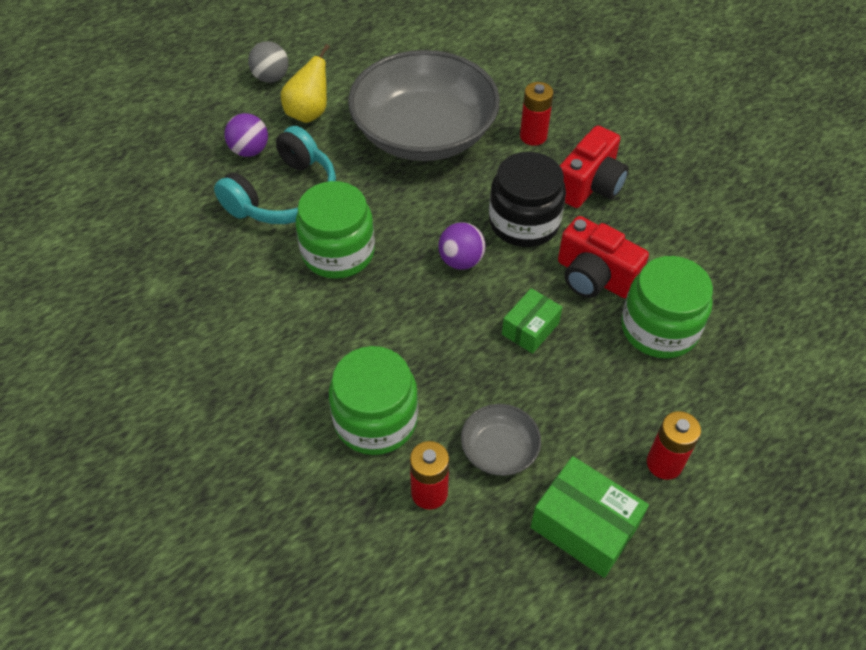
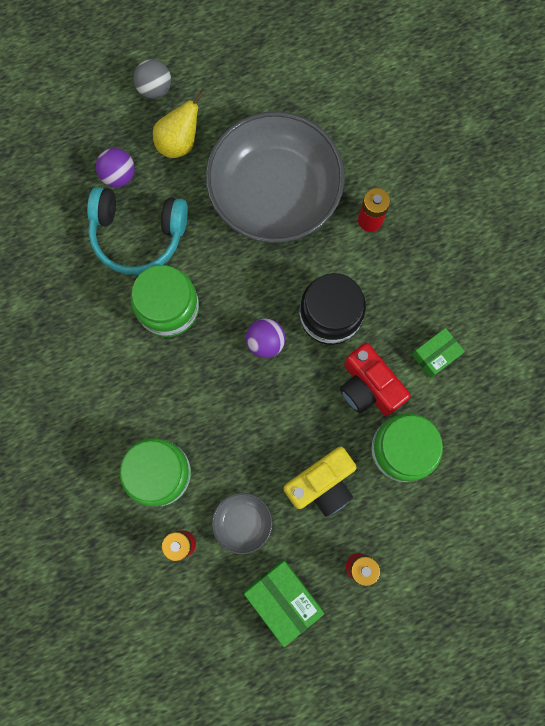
camera: 15 degrees right, 25 degrees up
turquoise headphones [214,126,336,224] -> turquoise headphones turned 45 degrees clockwise [87,187,188,275]
green box [502,288,562,354] -> green box moved to [412,328,465,378]
red camera [560,125,629,208] -> none
none -> yellow camera [283,447,357,517]

